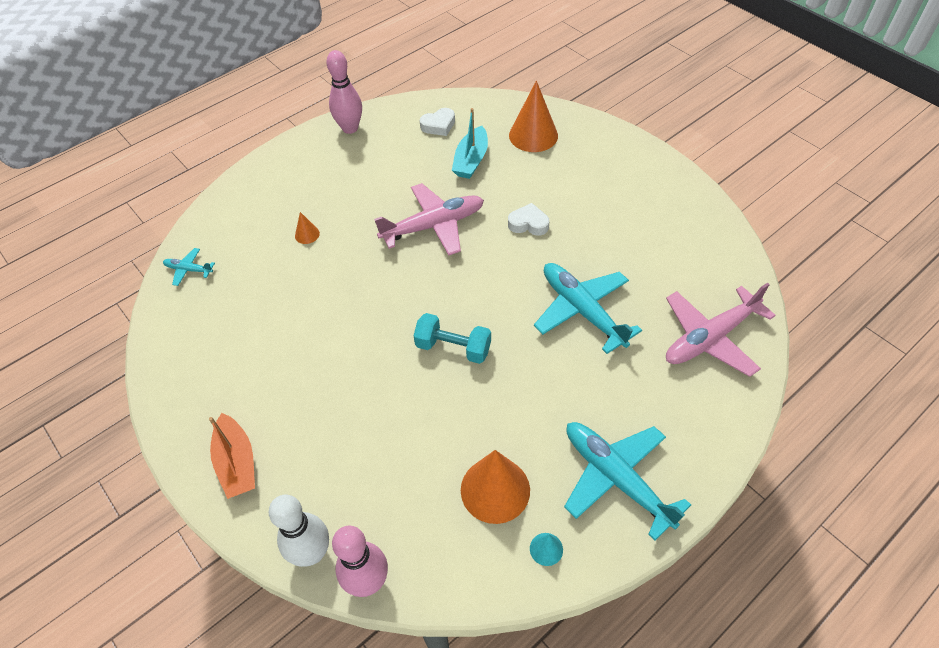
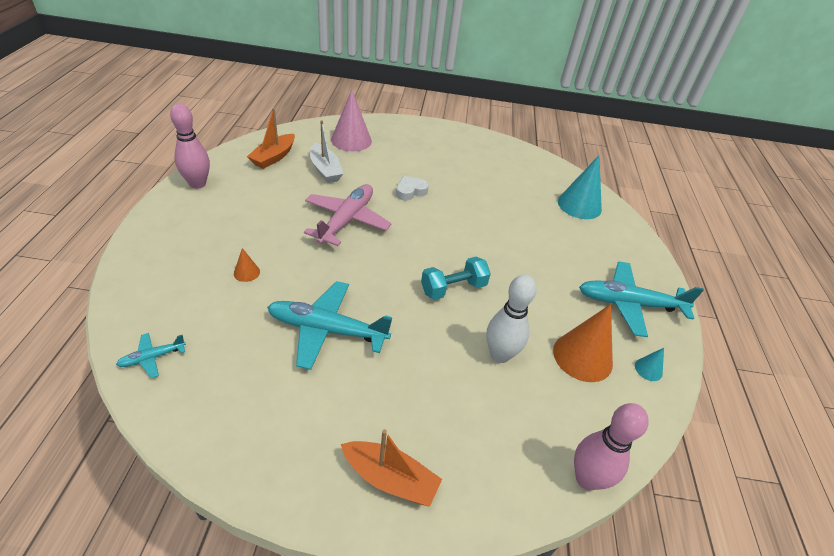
camera: 50 degrees left, 10 degrees down
white bowling pin [269,495,329,567] -> white bowling pin moved to [486,275,537,363]
white heart [420,108,455,136] -> orange boat [247,108,295,169]
turquoise boat [452,108,488,179] -> white boat [310,120,343,183]
orange cone [509,81,558,152] -> pink cone [331,90,372,151]
turquoise plane [534,263,642,354] -> turquoise plane moved to [267,281,392,370]
pink plane [666,283,776,377] -> turquoise cone [558,155,602,219]

